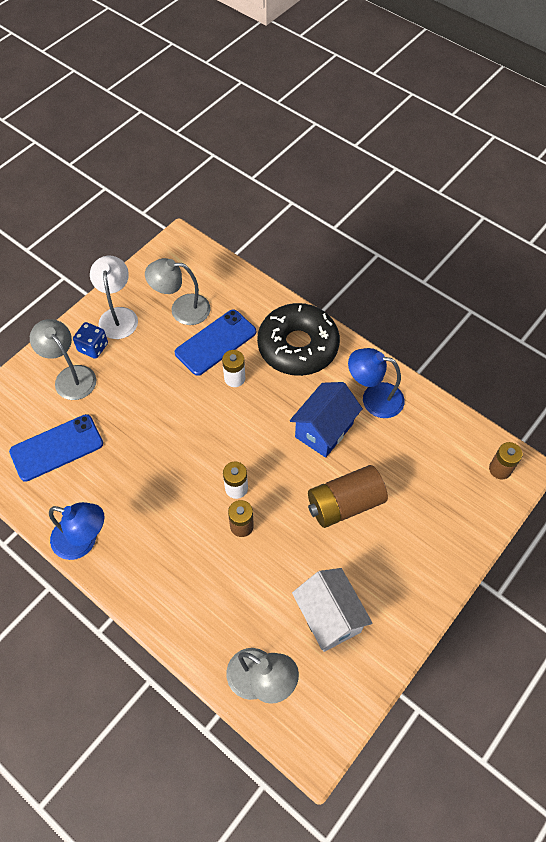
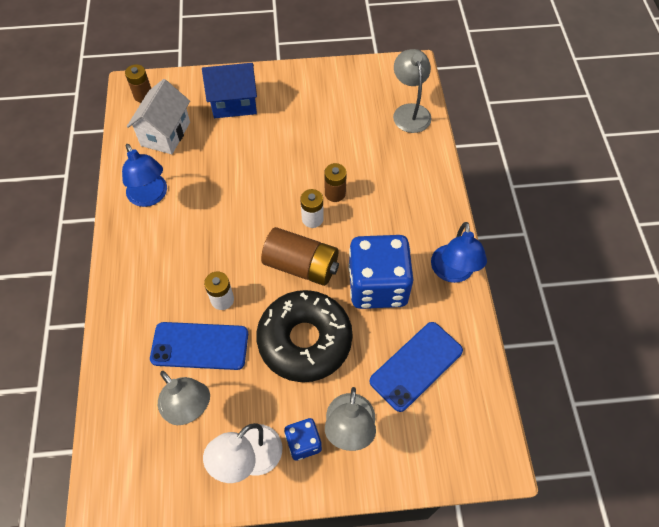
camera: 135 degrees left, 0 degrees up
blue phone [9,414,103,482] -> blue phone turned 60 degrees counterclockwise [369,322,463,412]
blue lamp [49,502,104,560] -> blue lamp turned 150 degrees counterclockwise [431,222,487,283]
black donut [257,303,340,376] -> black donut moved to [256,290,353,382]
blue house [290,382,363,458] -> blue house moved to [202,63,257,118]
white house [292,568,373,652] -> white house moved to [127,79,190,154]
brown battery [308,465,388,528] -> brown battery moved to [261,227,339,286]
none -> blue dice [348,235,413,309]

